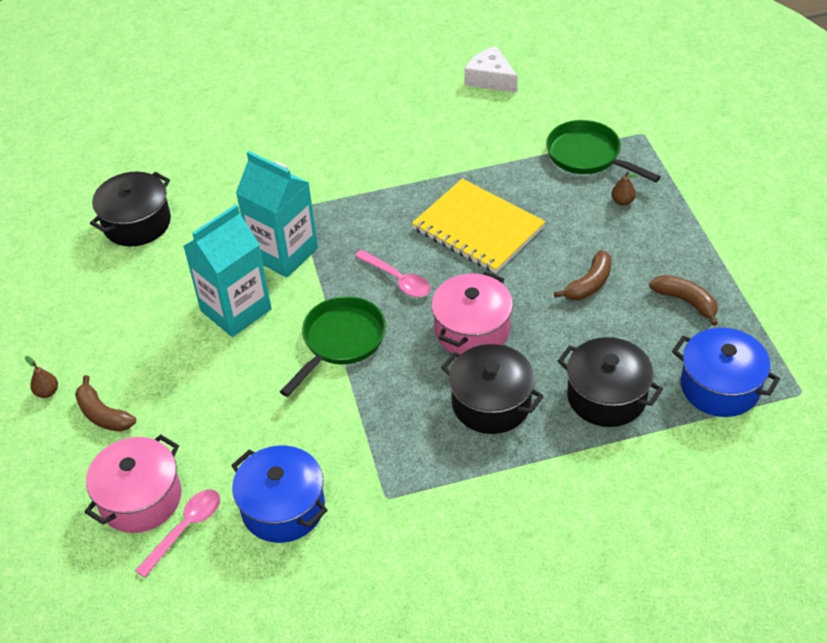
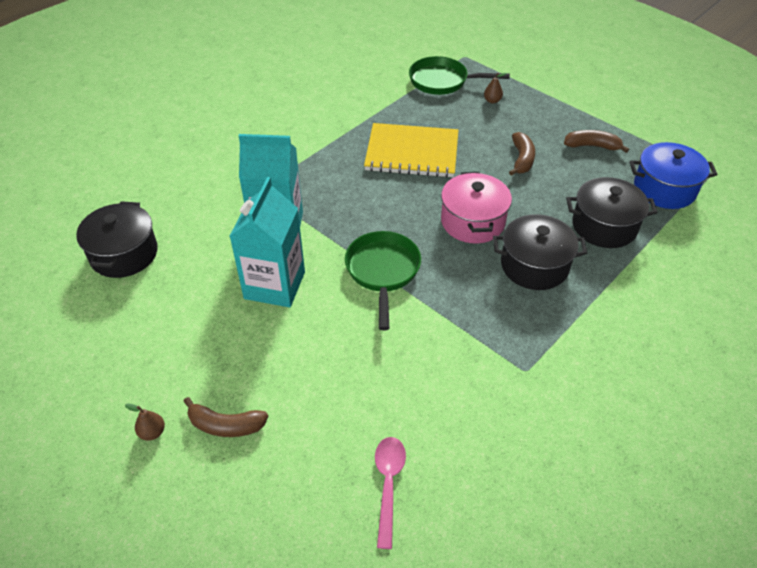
camera: 35 degrees left, 0 degrees up
pink pot [85,434,181,533] -> none
blue pot [231,446,328,543] -> none
pink spoon [355,250,431,297] -> none
white cheese [464,46,518,93] -> none

